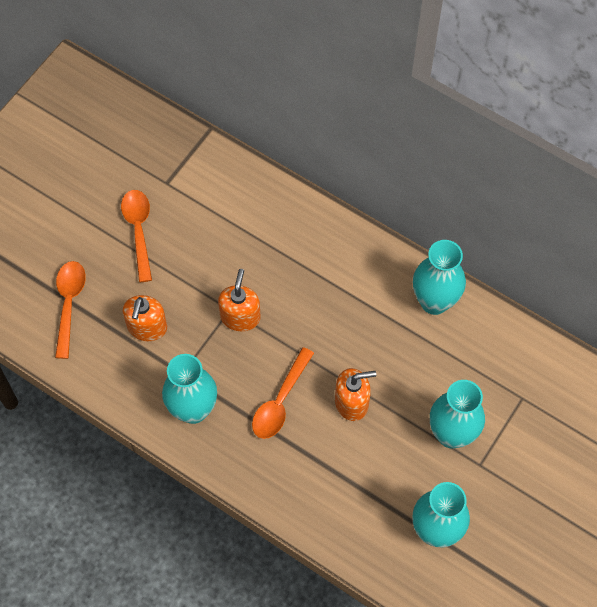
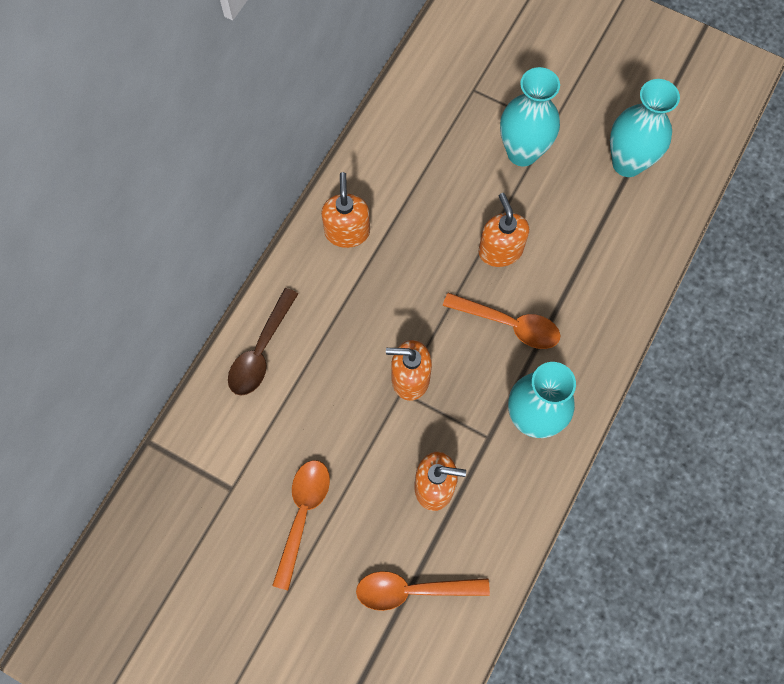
camera: 95 degrees left, 5 degrees up
orange spoon [121,190,152,282] -> orange spoon turned 120 degrees clockwise [272,460,330,591]
turquoise vase [413,240,466,315] -> none
none -> brown spoon [228,288,298,396]
none -> orange soap dispenser [321,172,370,248]

